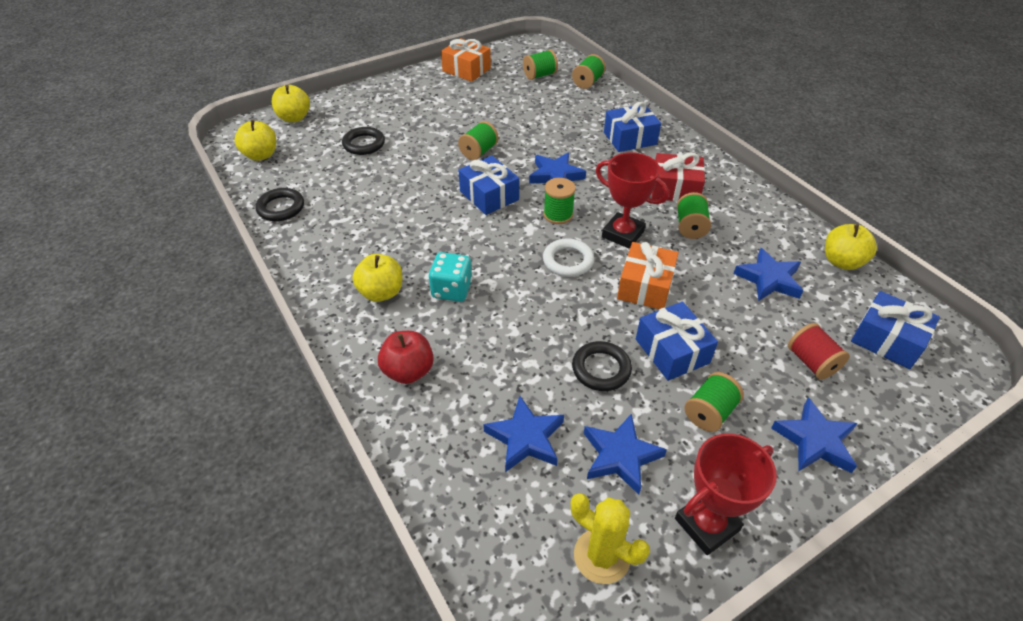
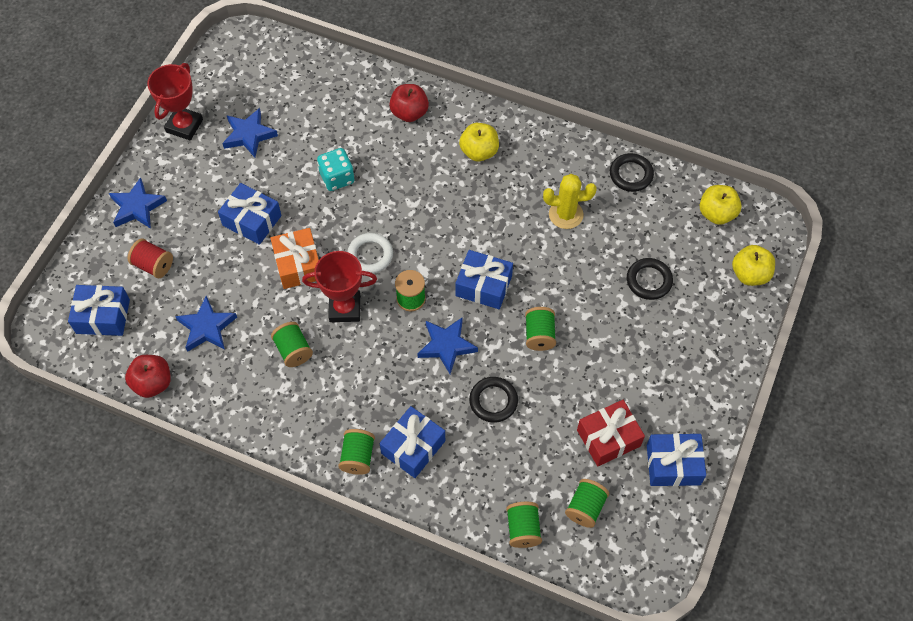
camera: 145 degrees right, 15 degrees up
turquoise dice [429,252,472,302] -> turquoise dice moved to [317,148,354,191]
orange gift [441,38,491,82] -> blue gift [647,433,706,486]
blue star [483,396,564,472] -> none
yellow cactus [571,493,650,584] -> yellow cactus moved to [543,174,597,229]
black ring [572,341,632,391] -> black ring moved to [469,377,518,423]
red gift [652,152,705,202] -> red gift moved to [577,400,645,466]
green spool [685,372,744,432] -> green spool moved to [338,429,375,475]
yellow apple [825,224,877,270] -> red apple [125,355,170,398]

